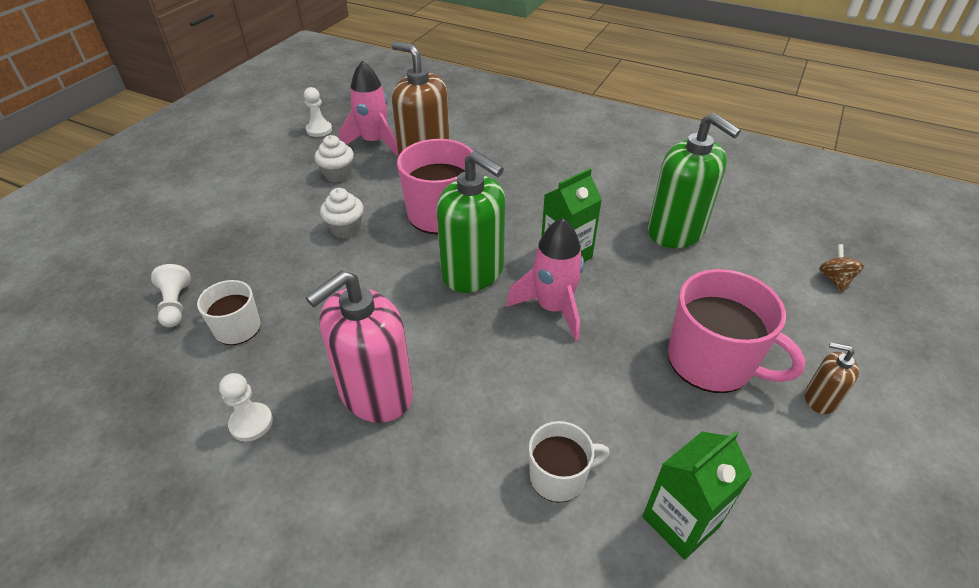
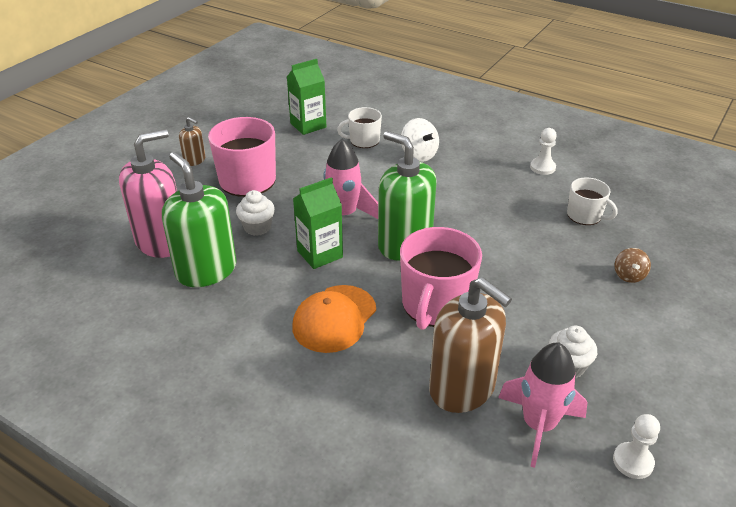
camera: 175 degrees left, 5 degrees down
white pawn [151,264,190,327] -> none
pink soap dispenser [306,270,413,423] -> pink soap dispenser moved to [119,129,177,258]
white cupcake [320,188,364,238] -> white cupcake moved to [236,190,275,236]
brown spinning top [819,244,864,292] -> brown spinning top moved to [615,248,651,283]
none -> orange cap [292,285,376,353]
none -> white spinning top [401,118,439,162]

